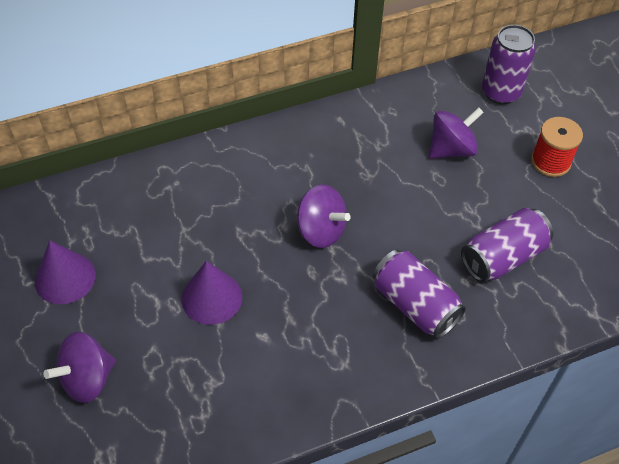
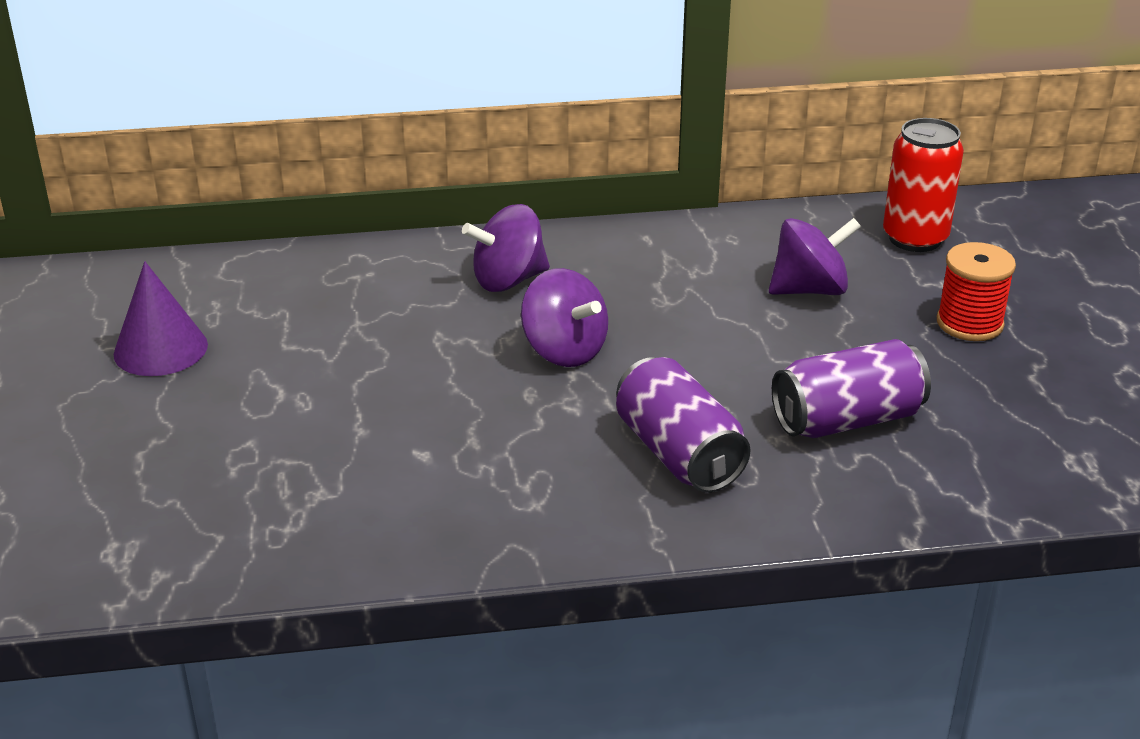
camera: 15 degrees right, 20 degrees down
purple spinning top [44,332,116,403] -> purple spinning top moved to [462,204,550,292]
purple cone [181,261,242,325] -> none
purple can [482,25,536,105] -> red can [883,118,964,252]

